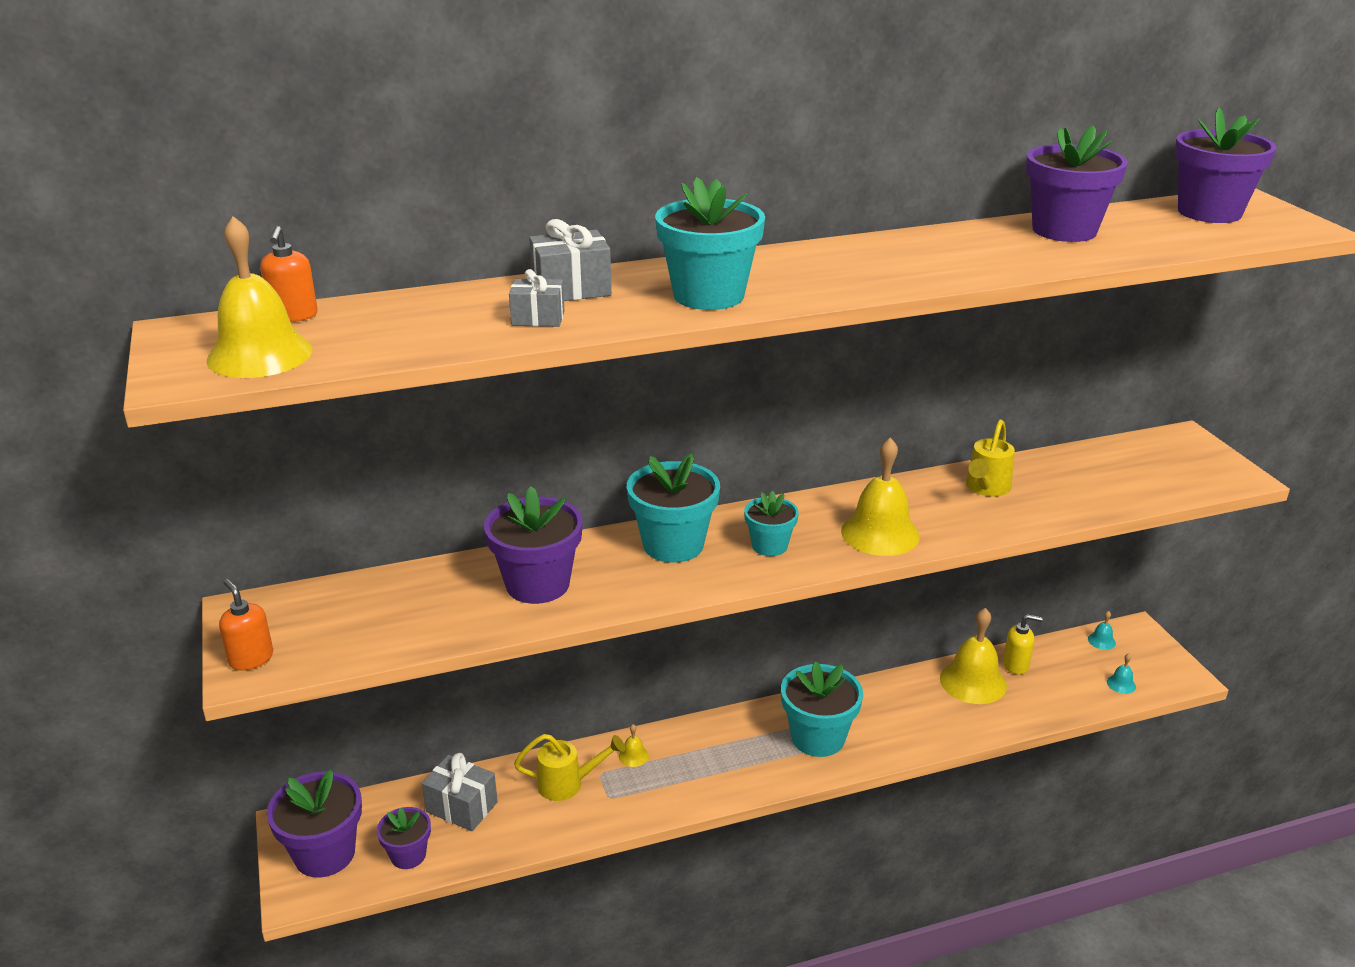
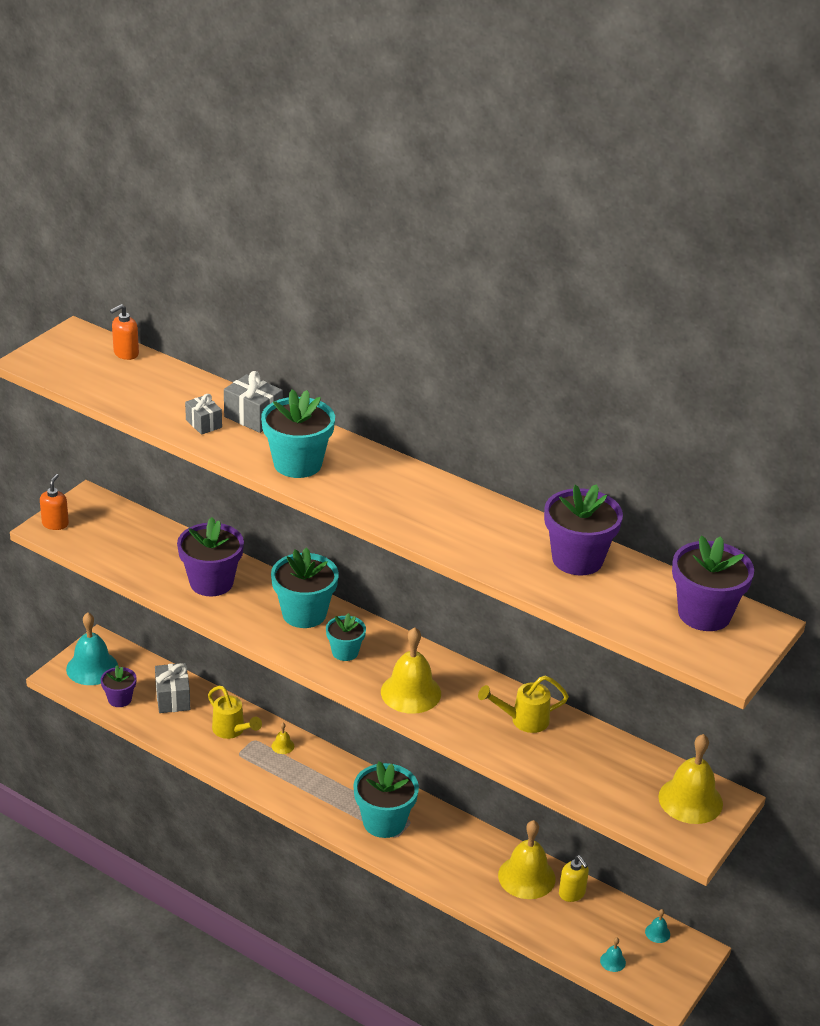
camera: 50 degrees right, 5 degrees up
yellow bell [207,216,312,378] -> yellow bell moved to [658,734,723,824]
purple flower pot [267,769,362,878] -> turquoise bell [66,612,118,685]

